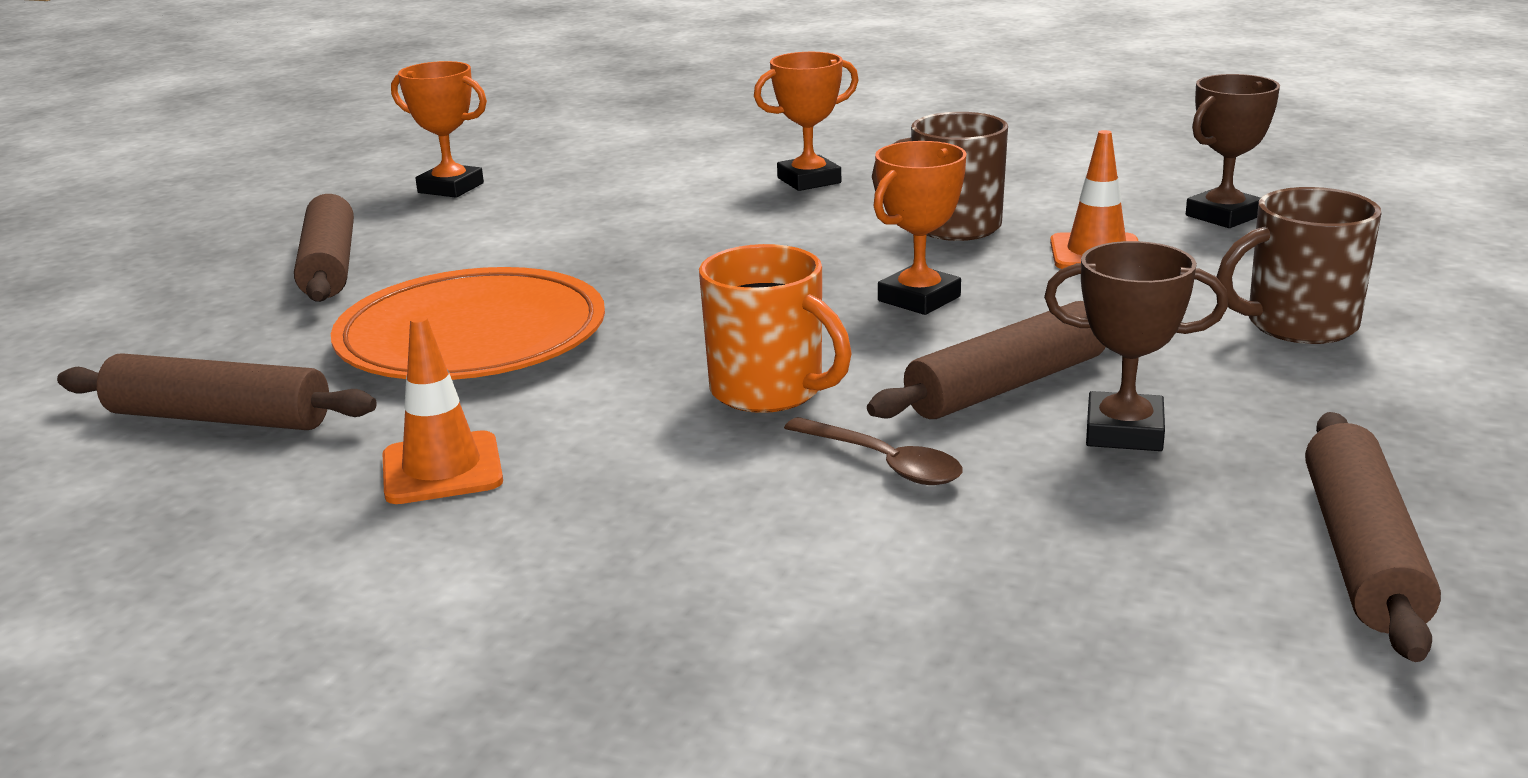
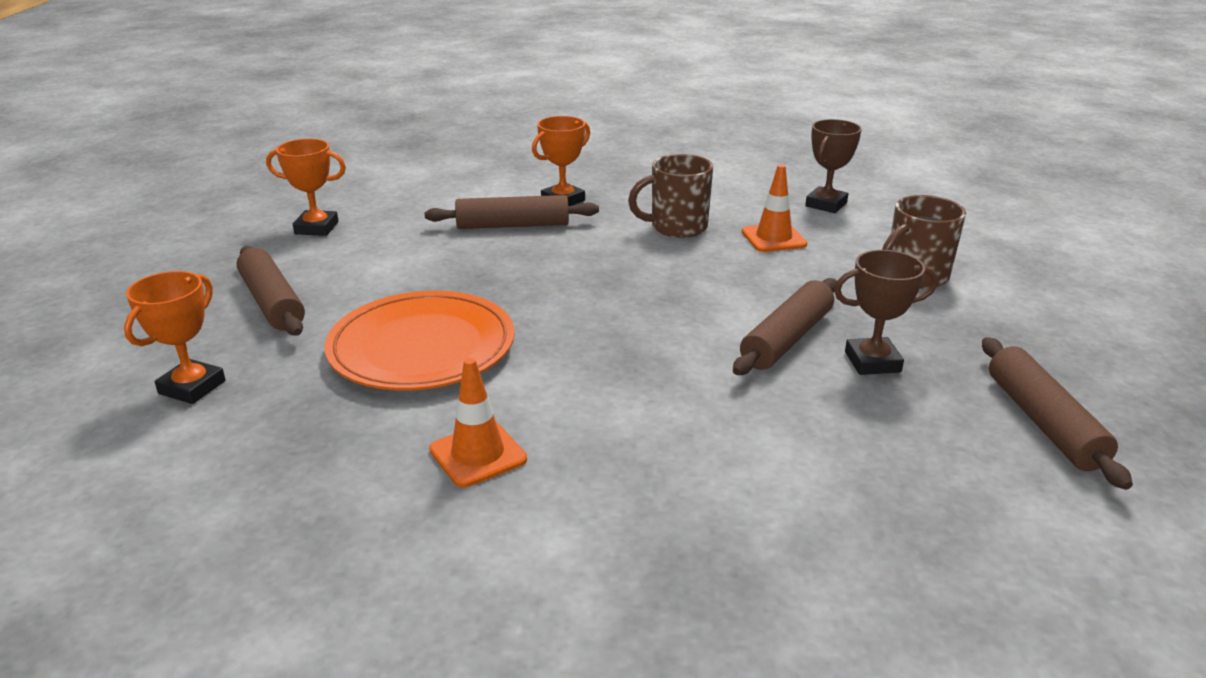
camera: 20 degrees left, 5 degrees up
brown rolling pin [57,353,377,430] -> brown rolling pin moved to [425,195,599,229]
orange mug [699,244,852,413] -> none
brown spoon [784,417,963,485] -> none
orange trophy [873,141,967,315] -> orange trophy moved to [124,271,226,404]

